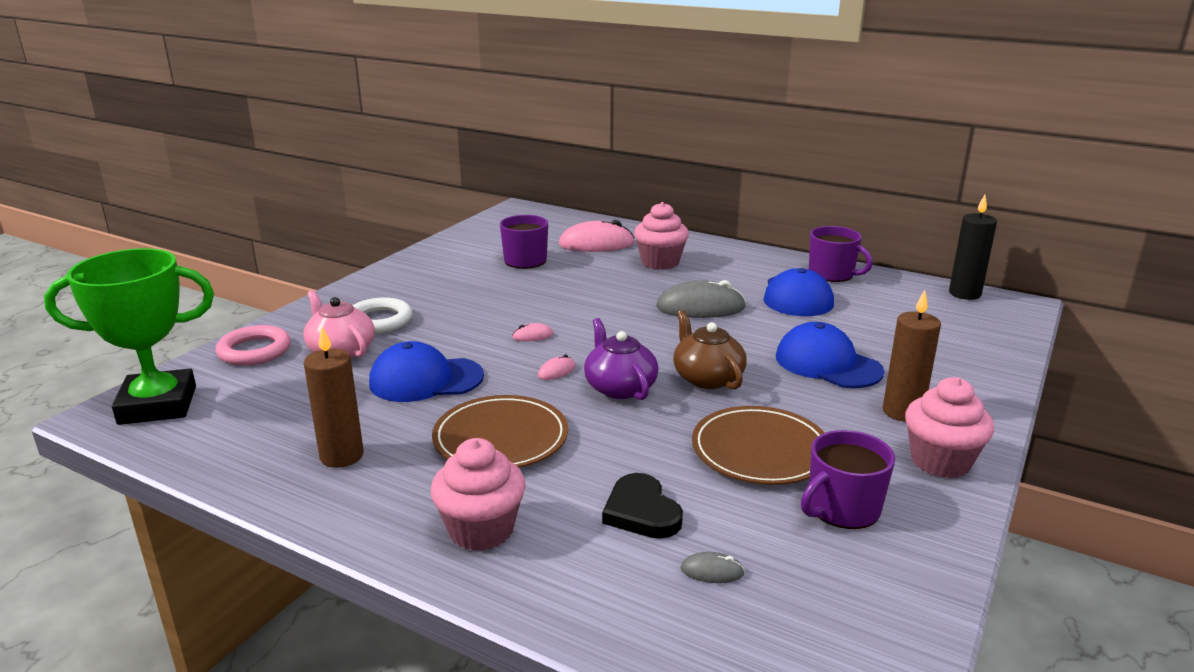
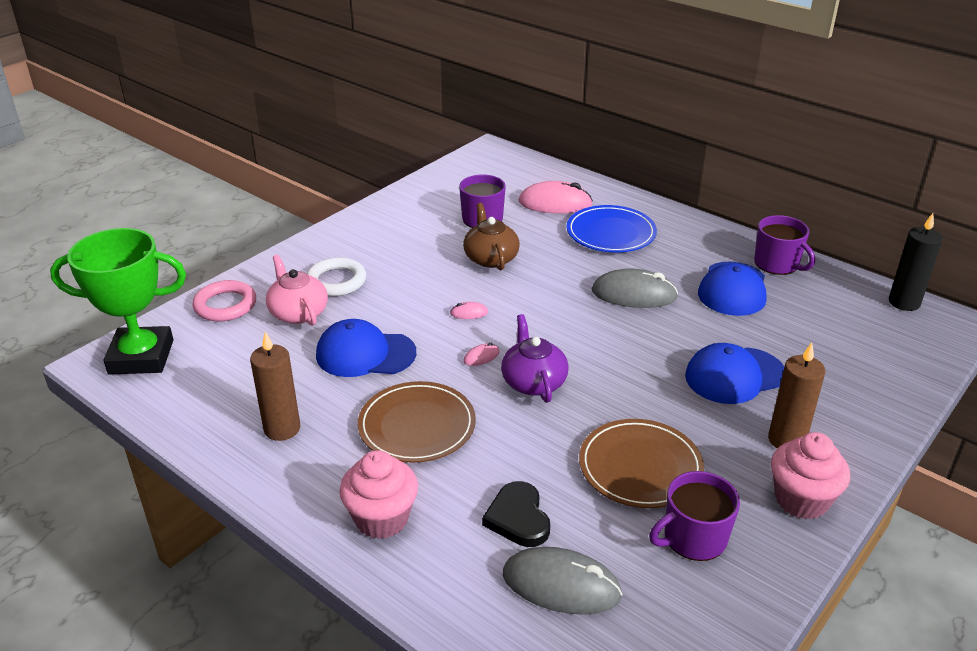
camera: 10 degrees right, 10 degrees up
pink cupcake [634,202,689,270] -> blue plate [567,205,657,252]
brown teapot [673,310,747,389] -> brown teapot moved to [463,203,520,270]
grey mouse [680,552,745,583] -> grey mouse [503,547,623,615], size x2.28
blue cap [776,322,884,388] -> blue cap turned 75 degrees counterclockwise [685,343,784,404]

